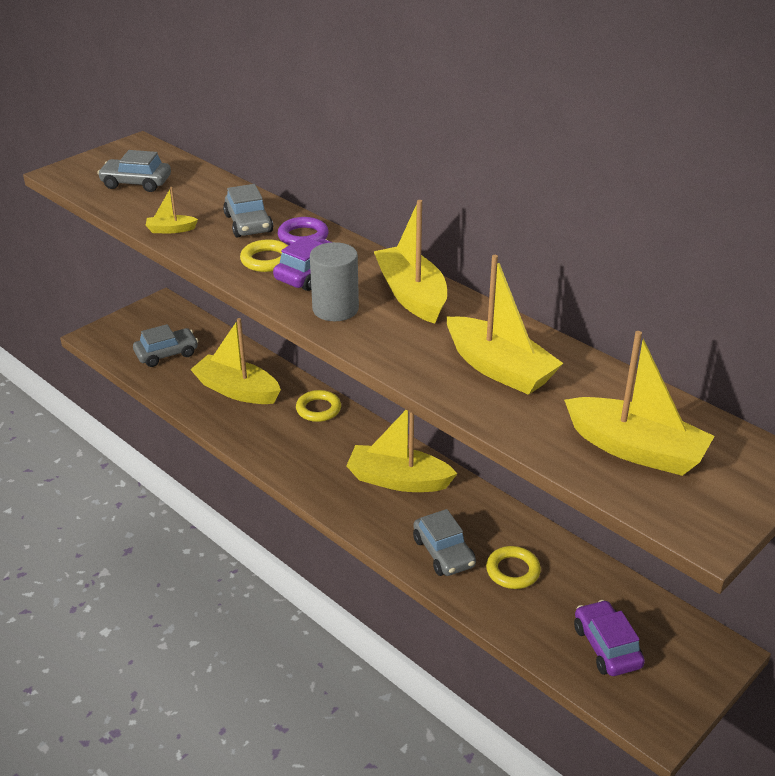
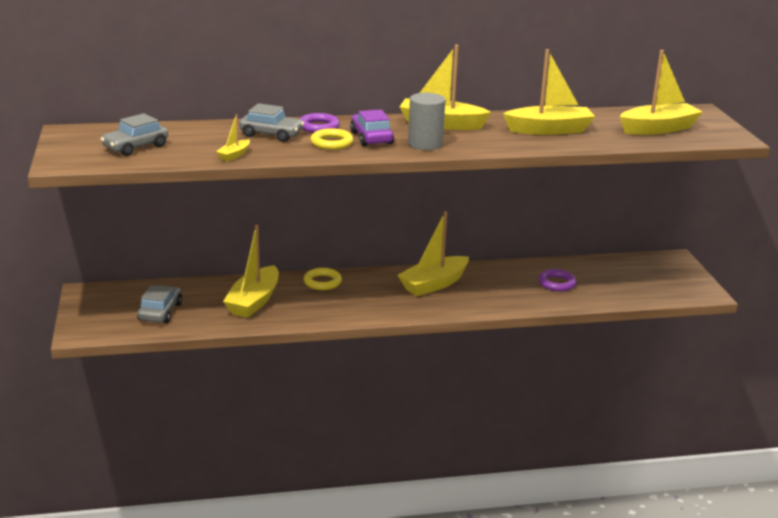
camera: 55 degrees left, 10 degrees down
yellow boat [190,318,281,404] -> yellow boat turned 45 degrees counterclockwise [223,224,279,318]
grey car [413,509,476,576] -> none
yellow ring [486,546,541,589] -> purple ring [538,269,577,291]
purple car [574,600,645,676] -> none

